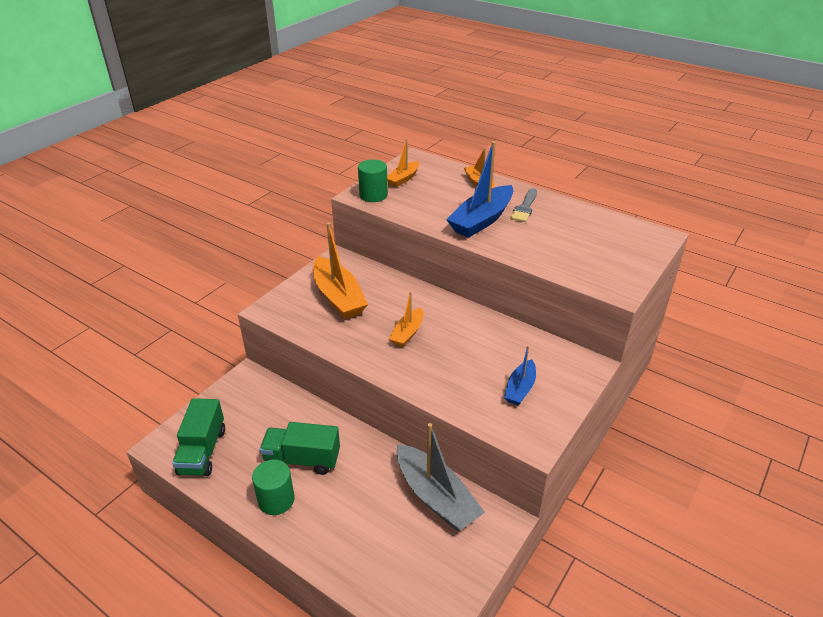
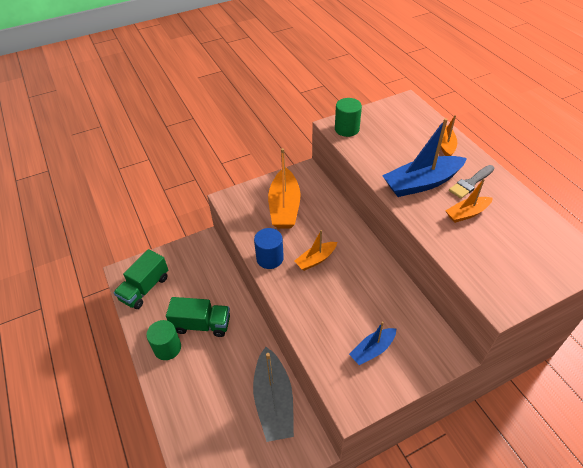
camera: 30 degrees right, 10 degrees up
green truck [260,422,340,475] -> green truck turned 150 degrees clockwise [166,297,230,337]
orange boat [387,139,420,187] -> orange boat moved to [446,179,493,223]
none -> blue cylinder [254,228,284,269]

